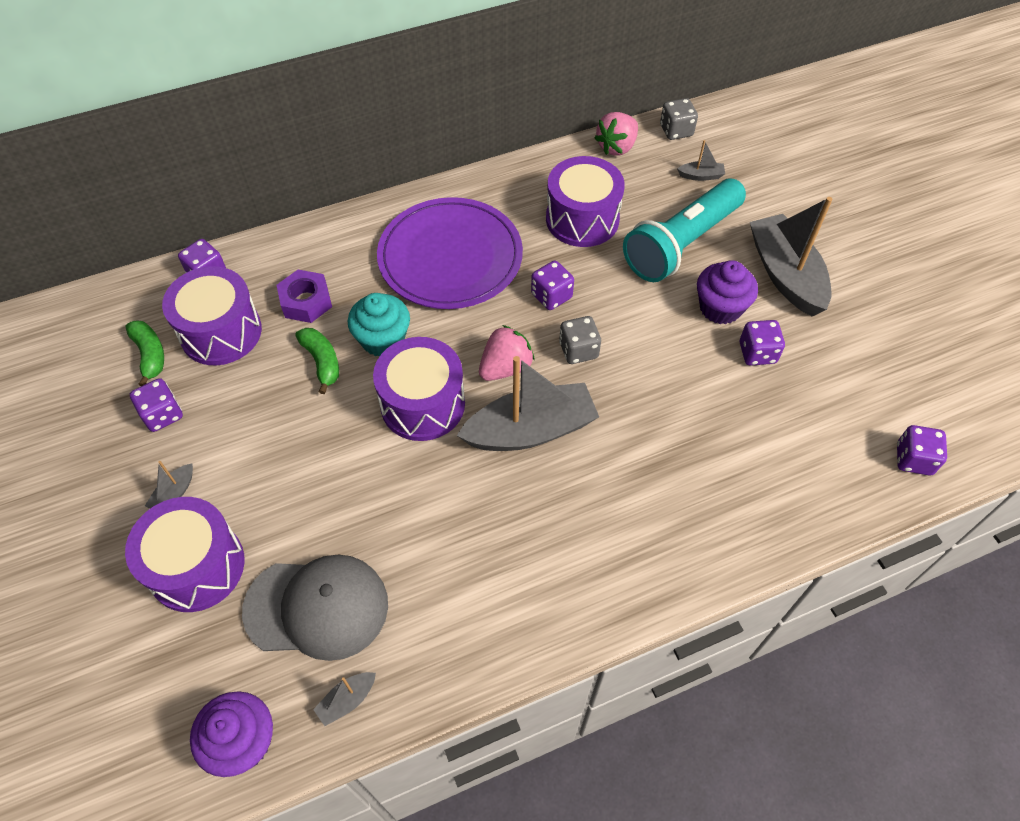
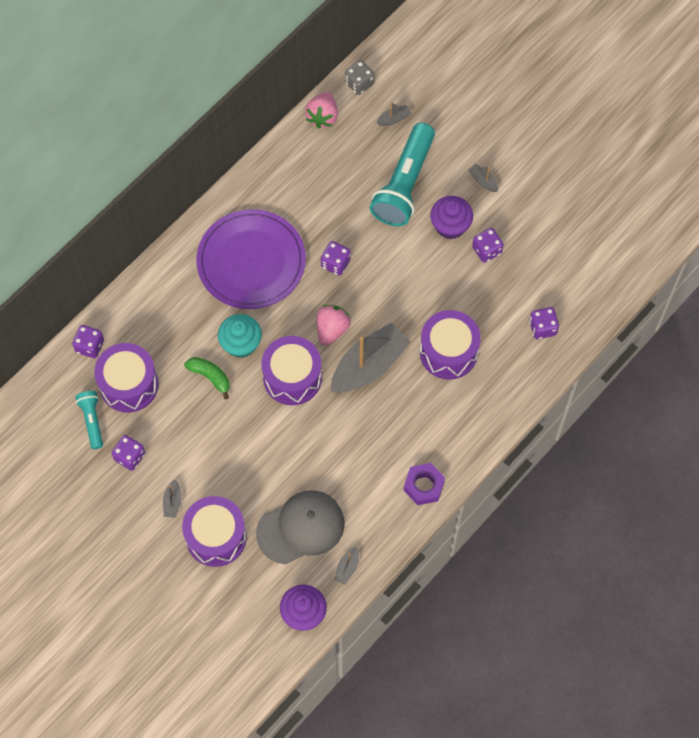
camera: 25 degrees left, 10 degrees up
green banana [126,320,164,386] -> turquoise flashlight [75,391,103,449]
purple nut [276,270,332,323] -> purple nut moved to [404,463,445,505]
purple drum [546,156,625,247] -> purple drum moved to [420,310,481,379]
grey dice [559,316,601,364] -> none
grey boat [750,197,833,316] -> grey boat [468,164,498,192], size x0.41
purple dice [897,425,947,475] -> purple dice moved to [529,307,559,339]

